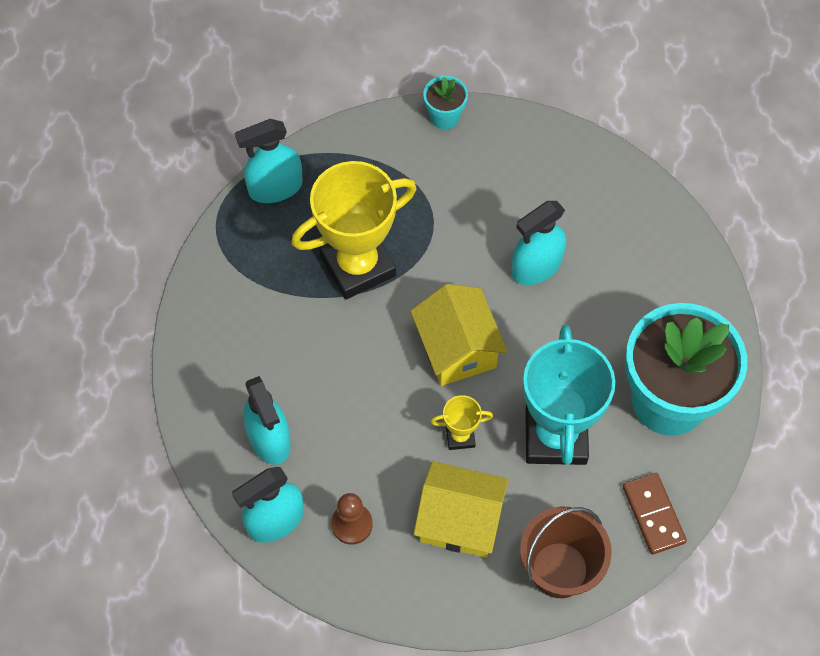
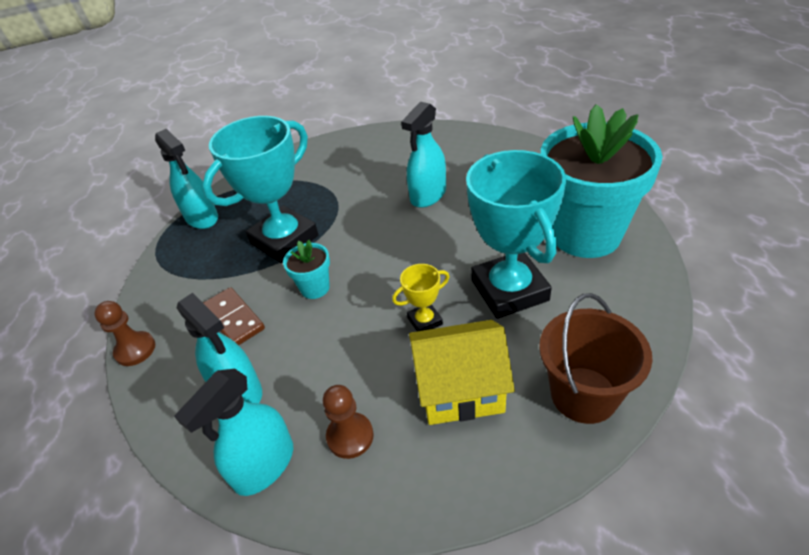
camera: 15 degrees left, 20 degrees down
turquoise spray bottle [235,119,303,203] -> turquoise spray bottle turned 90 degrees counterclockwise [155,129,218,229]
yellow trophy [291,161,417,299] -> turquoise trophy [202,116,318,263]
yellow house [411,284,507,386] -> none
turquoise flower pot [423,76,468,129] -> turquoise flower pot moved to [283,240,330,299]
brown domino [623,473,687,554] -> brown domino moved to [203,287,265,345]
none -> brown pawn [94,301,155,366]

